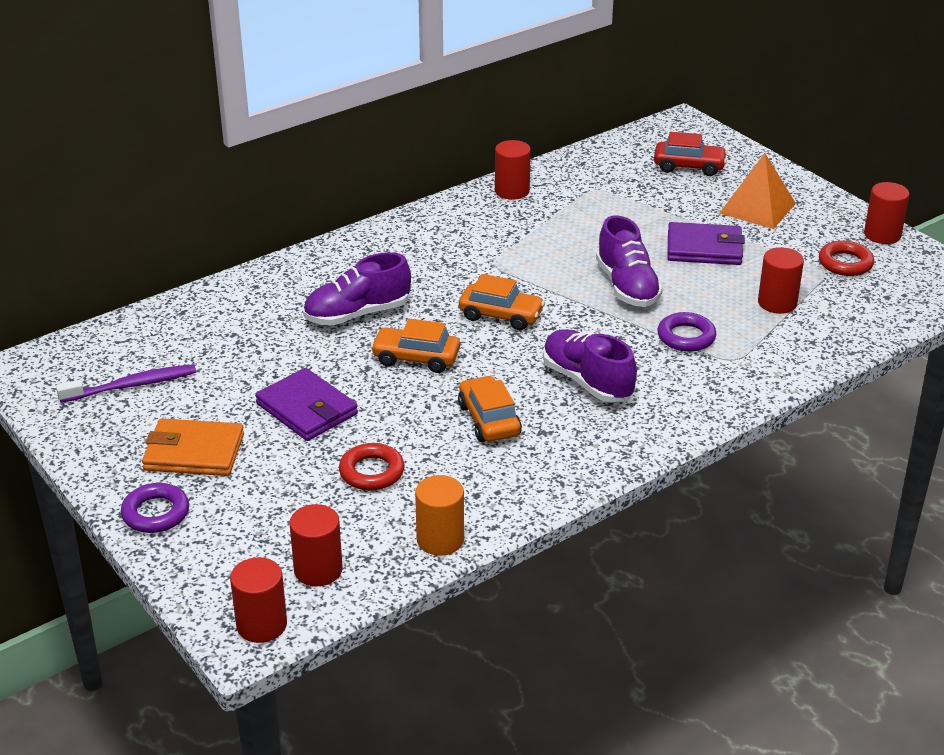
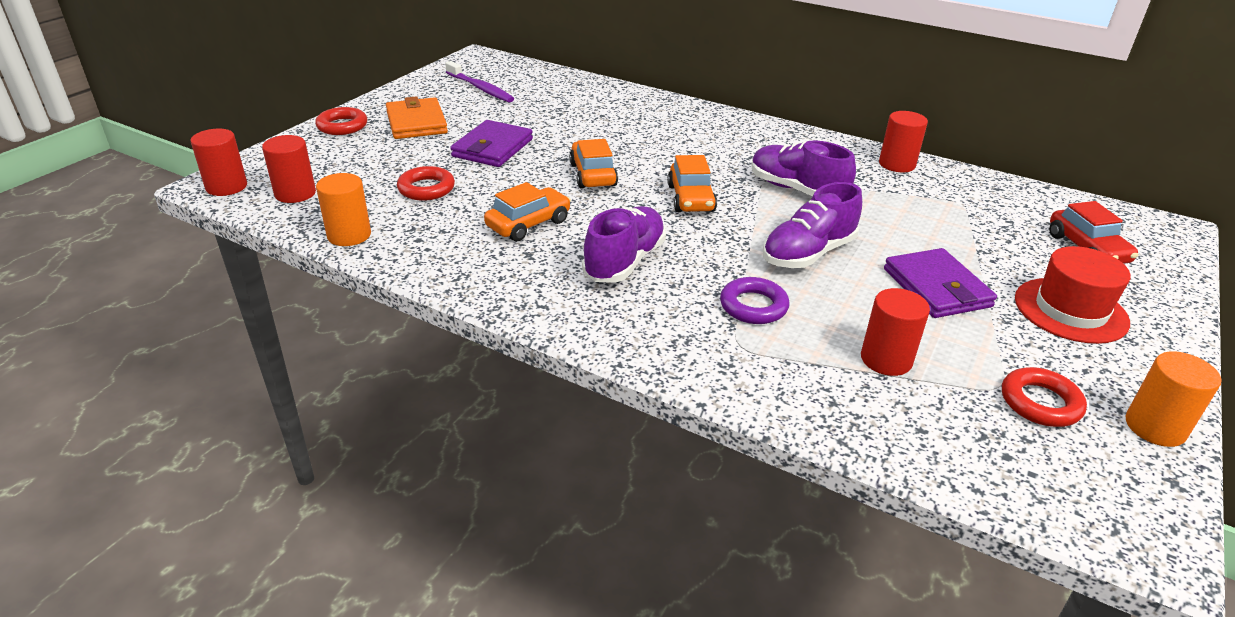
camera: 65 degrees right, 0 degrees up
purple ring [121,483,189,533] -> red ring [315,107,367,135]
purple shoe [303,252,411,326] -> purple shoe moved to [751,140,856,197]
orange pyramid [720,153,796,229] -> red hat [1015,246,1131,344]
red cylinder [864,182,910,244] -> orange cylinder [1126,351,1221,447]

